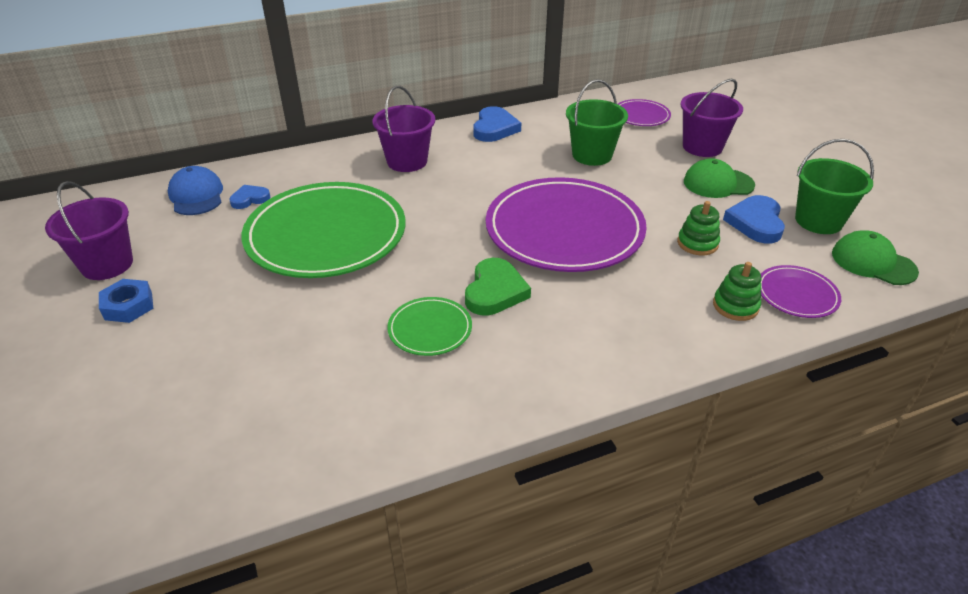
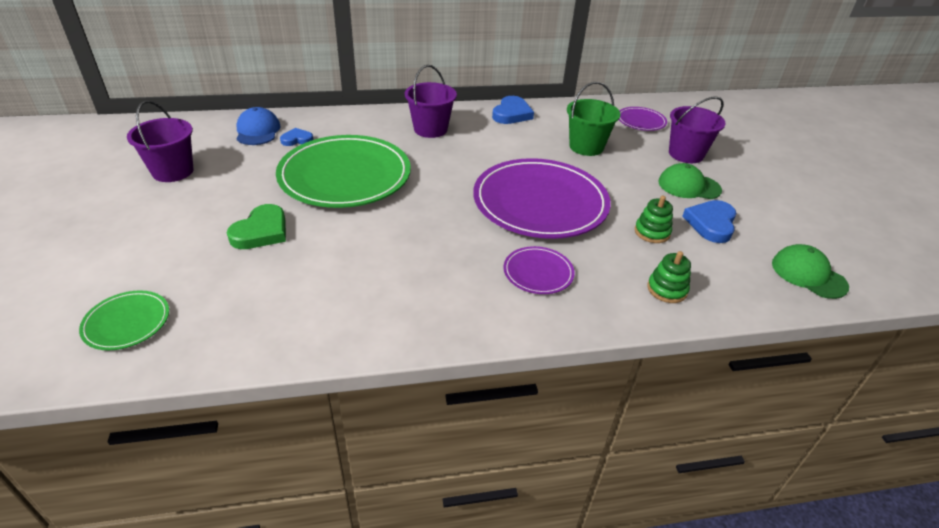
camera: 10 degrees right, 0 degrees up
blue nut [99,279,153,323] -> none
green plate [387,297,472,356] -> green plate moved to [79,290,169,350]
green heart [465,258,531,316] -> green heart moved to [227,204,286,249]
purple plate [761,265,841,318] -> purple plate moved to [503,246,575,294]
green bucket [795,139,874,234] -> none

